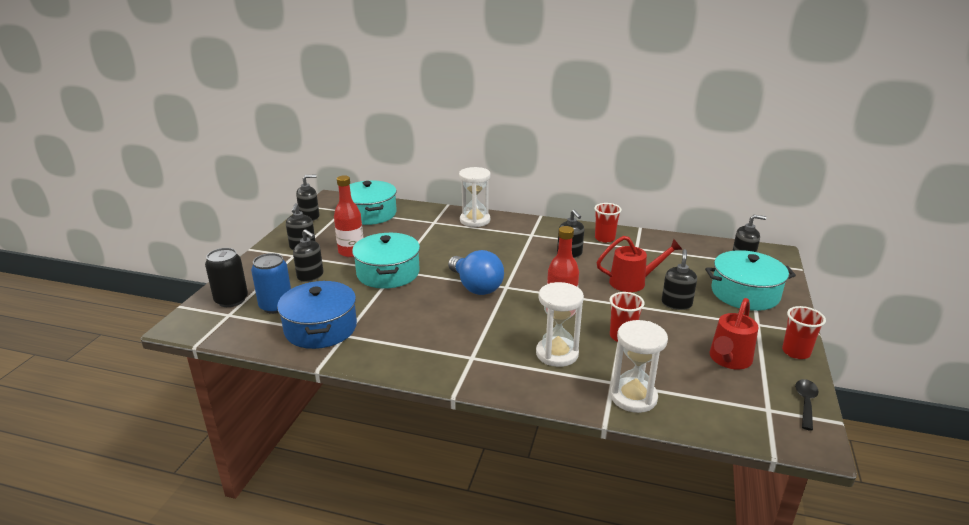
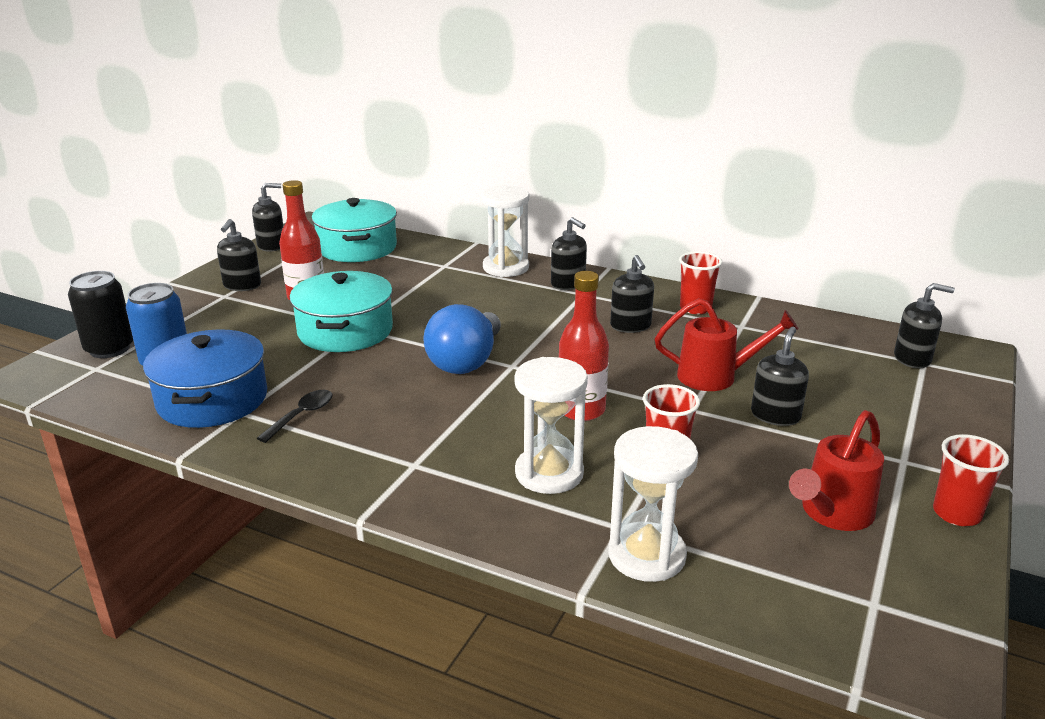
camera: 10 degrees right, 0 degrees up
black soap dispenser [293,229,324,282] -> black soap dispenser moved to [551,217,587,290]
blue light bulb [448,250,504,295] -> blue light bulb turned 45 degrees clockwise [423,304,501,374]
turquoise pot [705,250,796,311] -> none
black spoon [795,379,819,431] -> black spoon moved to [257,390,333,443]

